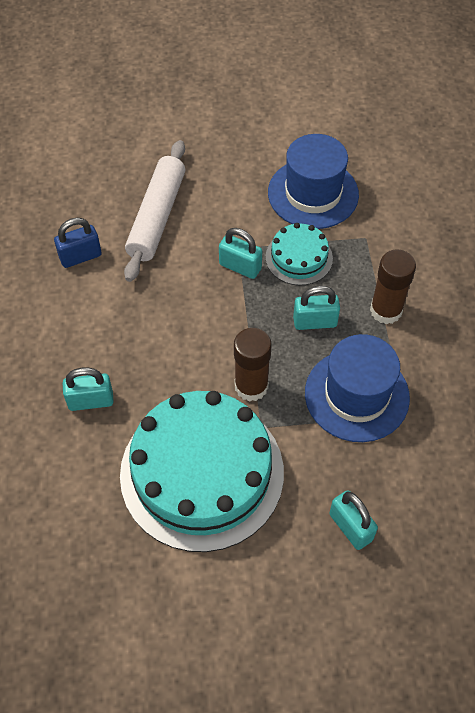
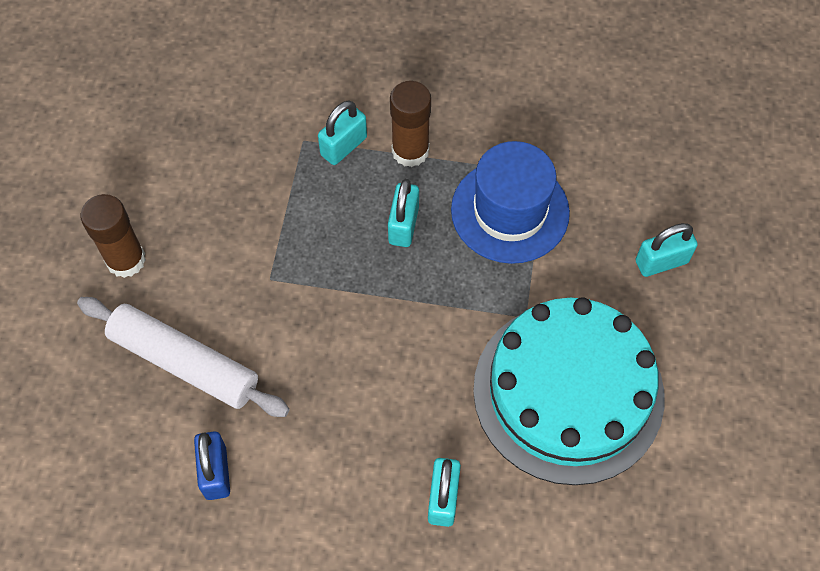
camera: 75 degrees left, 5 degrees up
turquoise padlock [219,228,262,279] -> turquoise padlock moved to [318,101,367,165]
brown glue stick [234,328,272,402] -> brown glue stick moved to [81,194,146,278]
turquoise cake [266,223,333,285] -> none
blue hat [268,134,359,229] -> none

